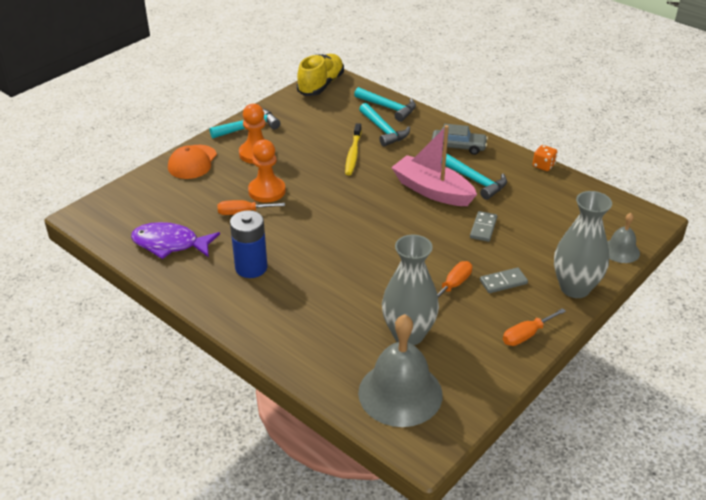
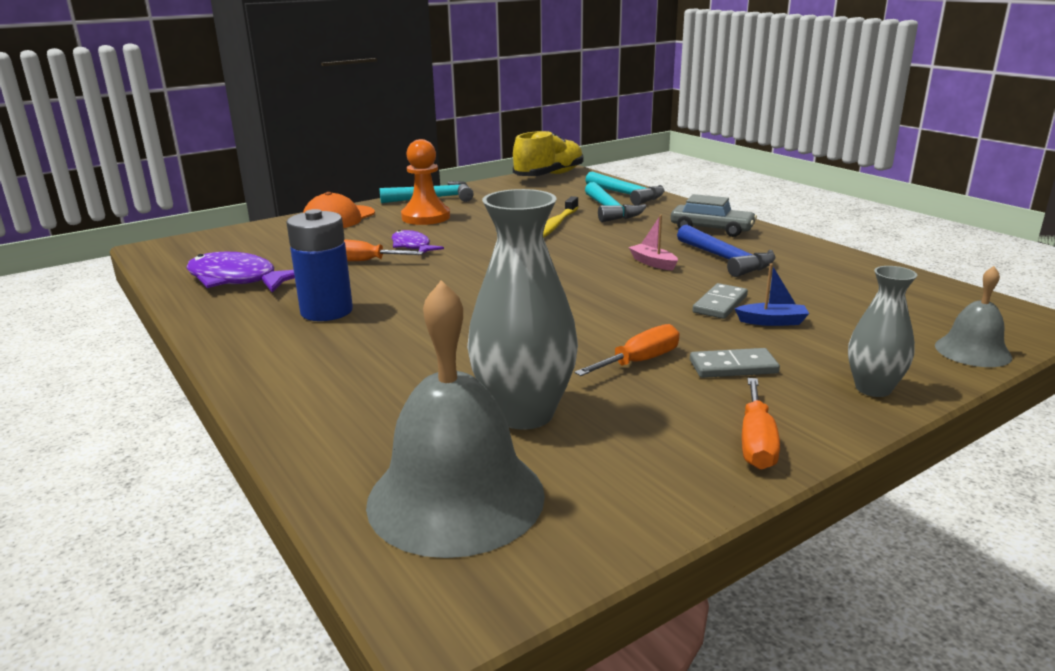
camera: 15 degrees right, 15 degrees down
orange pawn [248,140,286,203] -> purple fish [392,230,444,253]
pink boat [391,125,477,206] -> pink boat [629,215,678,270], size x0.41
turquoise hammer [441,154,507,200] -> blue hammer [677,225,776,277]
orange screwdriver [503,308,566,346] -> orange screwdriver turned 60 degrees counterclockwise [742,378,780,470]
orange dice [533,145,557,171] -> none
grey vase [554,191,612,298] -> grey vase [848,266,917,397], size x0.59
none -> blue boat [735,263,809,326]

